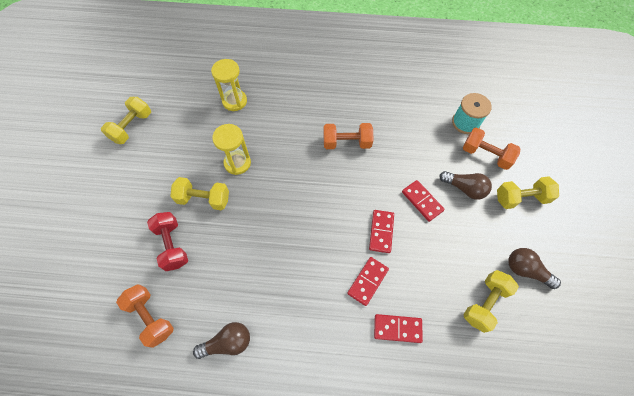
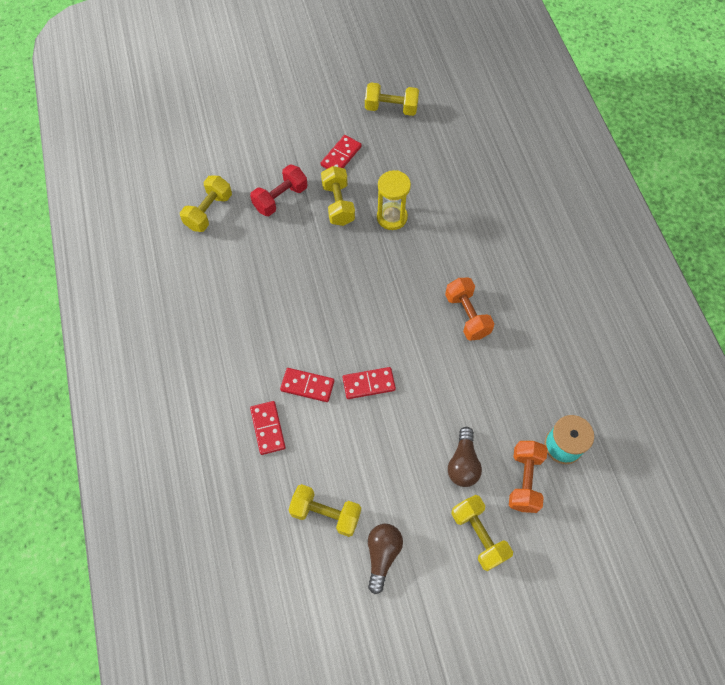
camera: 70 degrees right, 0 degrees up
orange dumbbell [116,284,174,348] -> yellow dumbbell [180,175,232,232]
brown light bulb [193,322,250,359] -> none
yellow hourglass [211,59,247,111] -> none
red domino [402,180,445,222] -> red domino moved to [321,135,362,169]

